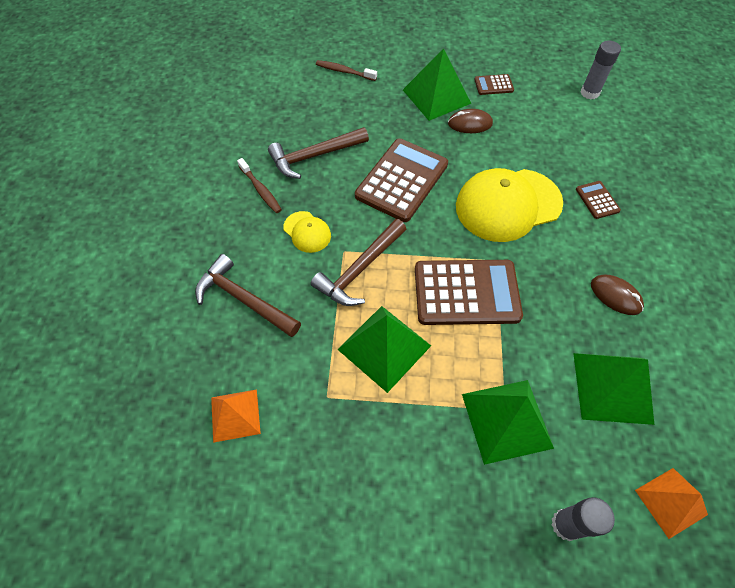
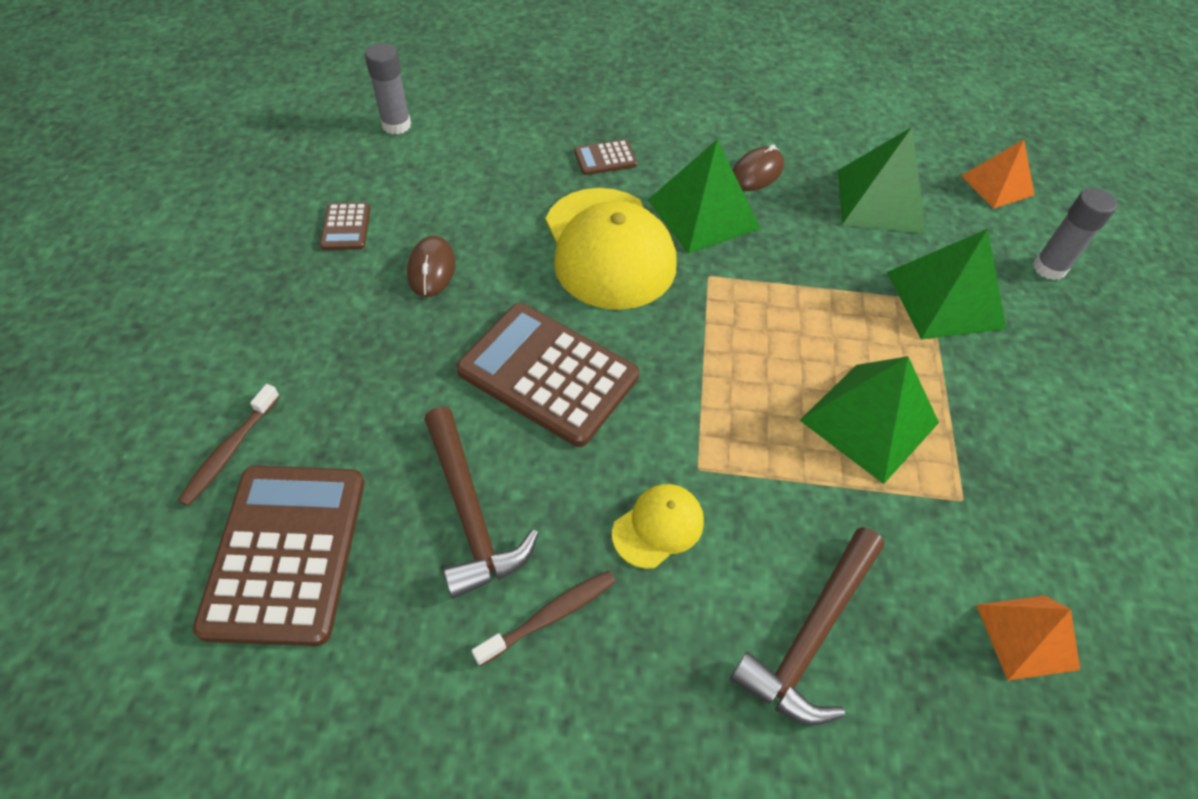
camera: 90 degrees left, 5 degrees down
brown hammer [311,219,406,306] -> none
green pyramid [403,48,471,121] -> green pyramid moved to [648,139,761,254]
brown calculator [415,260,523,325] -> brown calculator moved to [193,465,365,646]

